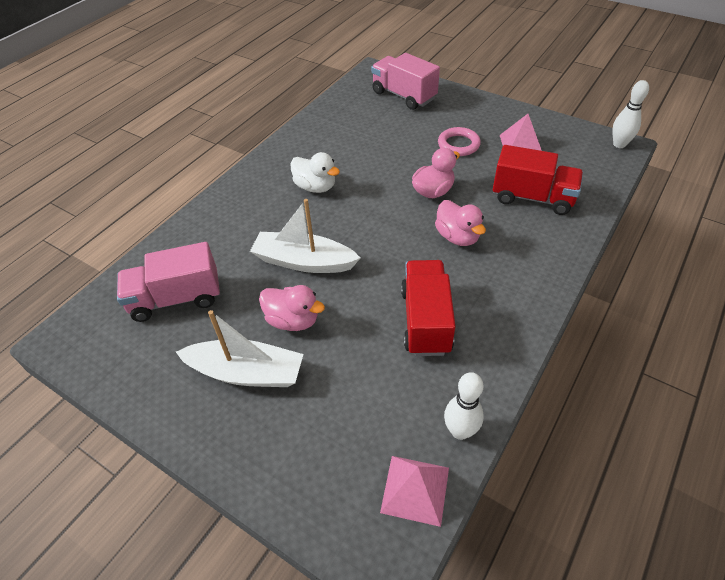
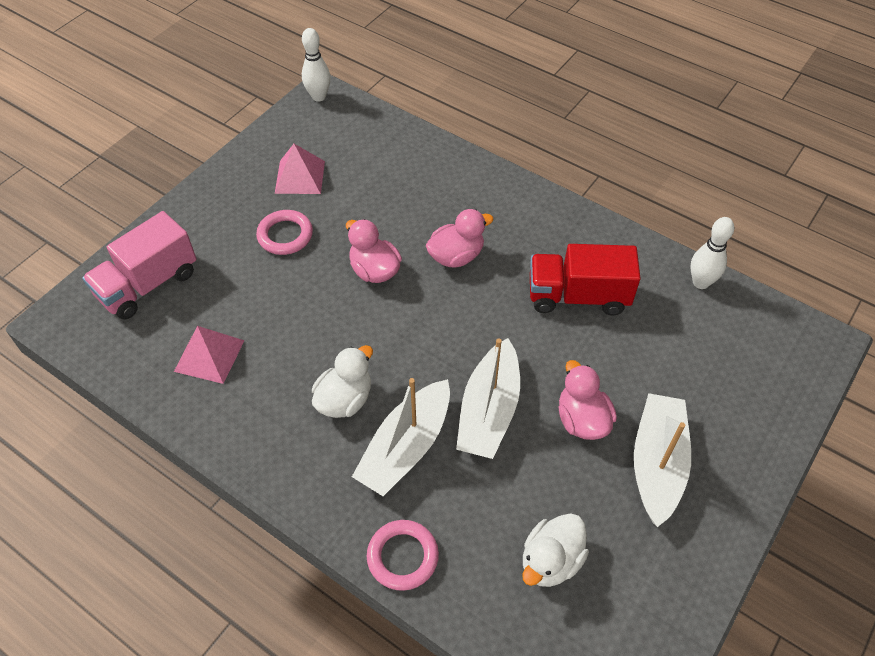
camera: 90 degrees left, 5 degrees up
pink truck [117,242,220,322] -> white duck [523,513,589,587]
pink duck [259,285,325,331] -> pink duck turned 45 degrees counterclockwise [558,360,617,440]
pink pyramid [380,456,449,527] -> pink pyramid moved to [174,326,245,384]
red truck [493,145,583,215] -> none
none -> white boat [352,378,450,496]
none -> pink ring [367,520,439,591]

